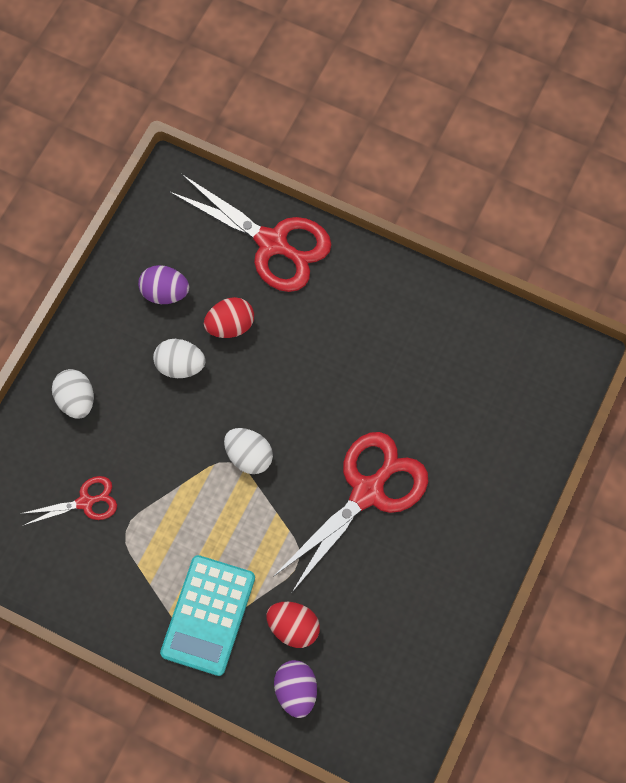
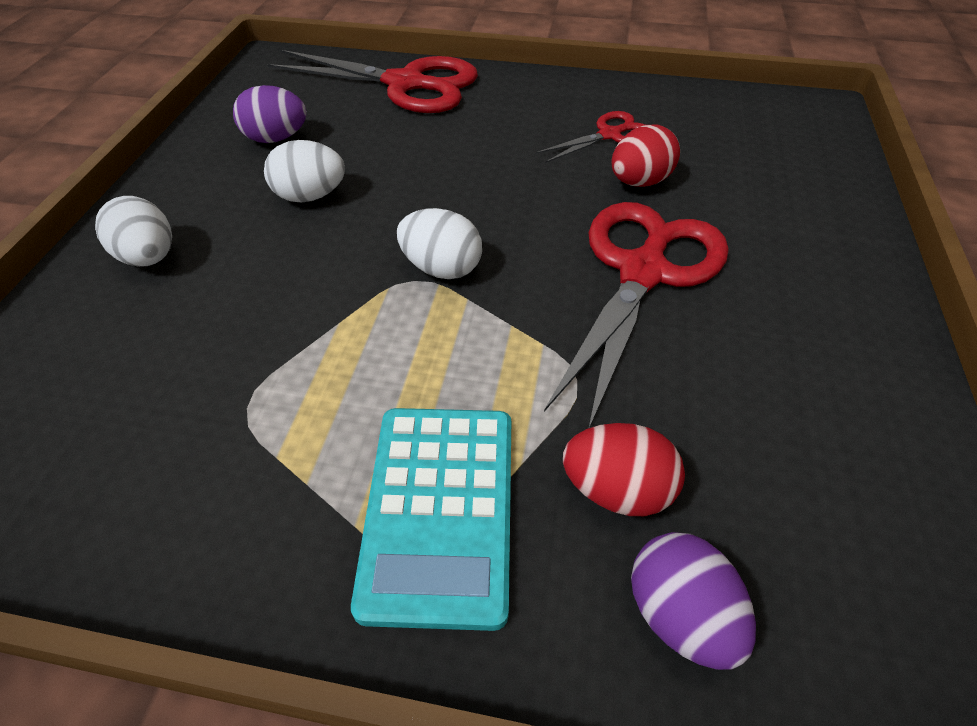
camera: 15 degrees left, 20 degrees down
red scissors [20,476,117,526] -> red scissors moved to [536,111,645,163]
red egg [204,297,254,338] -> red egg moved to [612,125,680,187]

